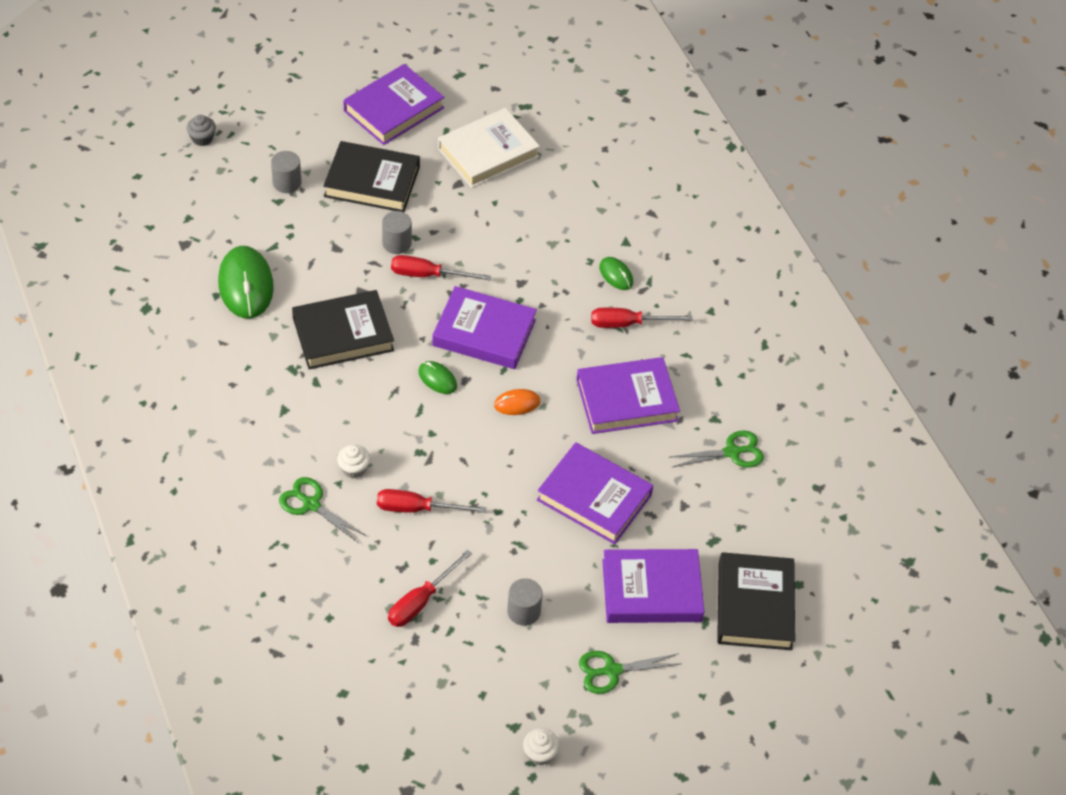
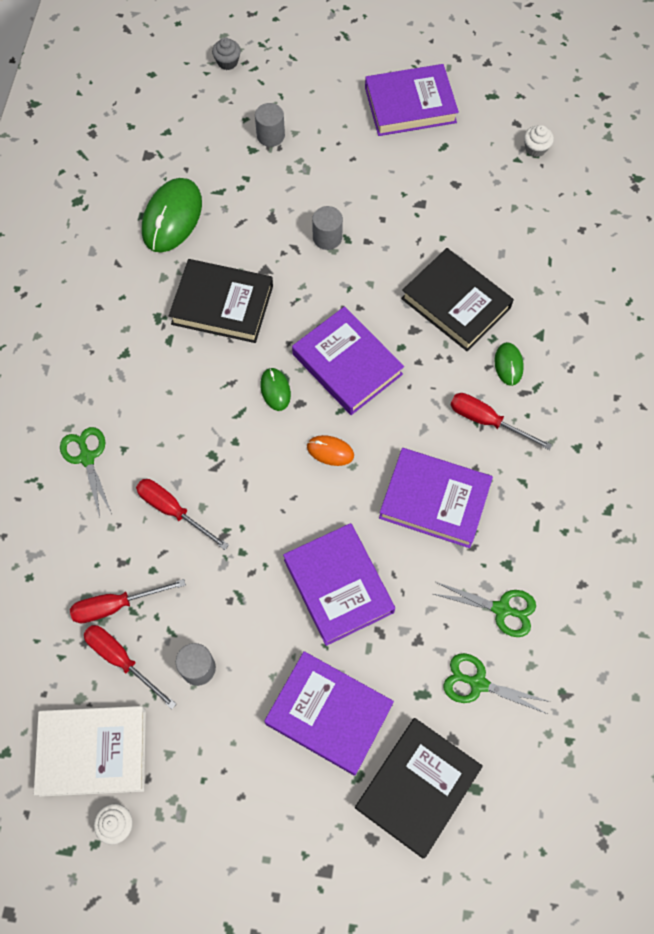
camera: 35 degrees right, 15 degrees up
black book [323,141,420,212] -> black book moved to [401,248,514,351]
white cupcake [337,445,370,478] -> white cupcake moved to [524,125,554,157]
red screwdriver [391,255,491,281] -> red screwdriver moved to [84,625,176,709]
white book [438,108,540,188] -> white book moved to [34,706,146,797]
green scissors [579,651,682,694] -> green scissors moved to [443,653,551,714]

